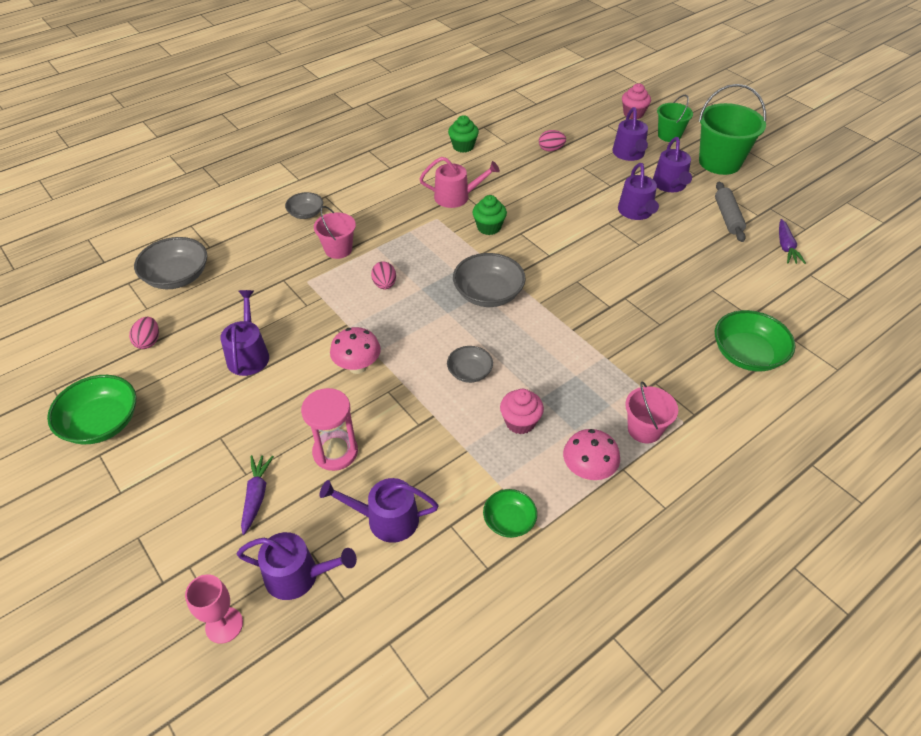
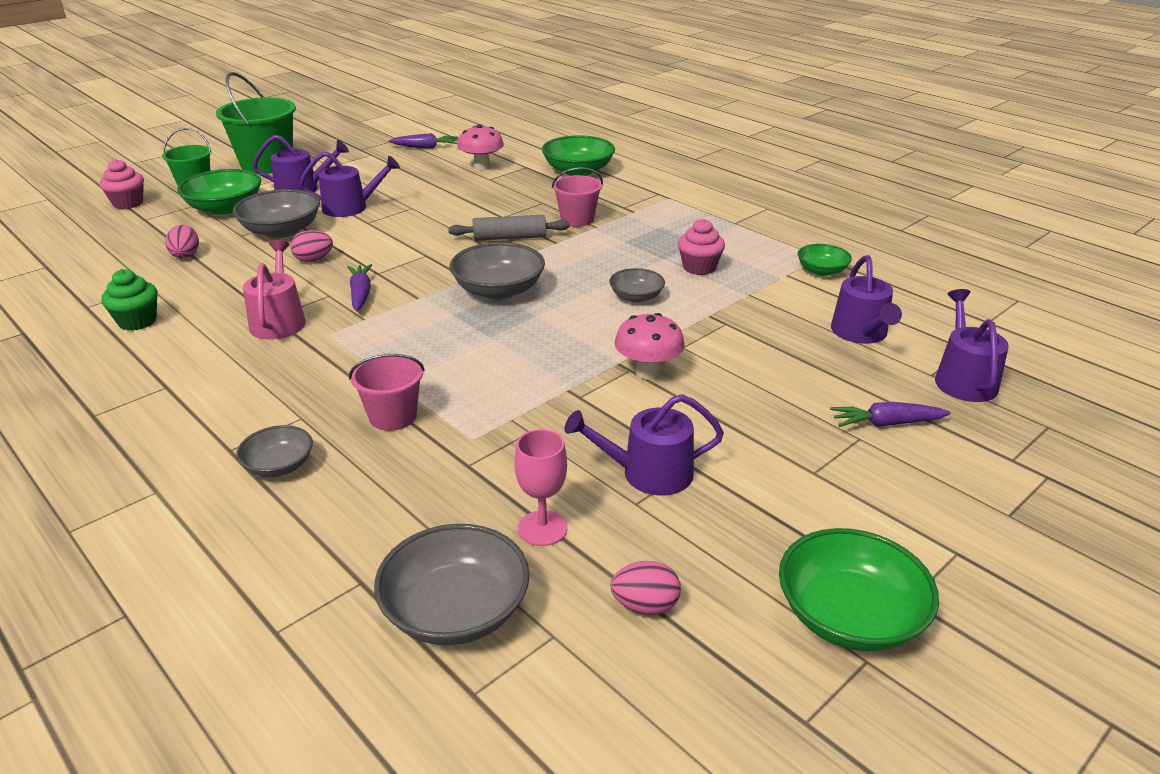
camera: 95 degrees left, 15 degrees down
pink goblet [185,574,243,644] -> pink goblet moved to [515,429,568,546]
pink hourglass [301,388,358,471] -> none
pink egg [371,261,396,289] -> pink egg moved to [290,230,333,262]
green cupcake [472,195,507,235] -> purple carrot [347,264,372,311]
pink mushroom [563,429,620,480] -> pink mushroom moved to [457,124,504,170]
purple watering can [612,107,648,161] -> green bowl [177,169,261,215]
pink bucket [625,381,678,443] -> pink bucket moved to [552,167,603,227]
grey rolling pin [715,182,746,242] -> grey rolling pin moved to [448,215,570,241]
none -> grey bowl [233,189,320,238]

